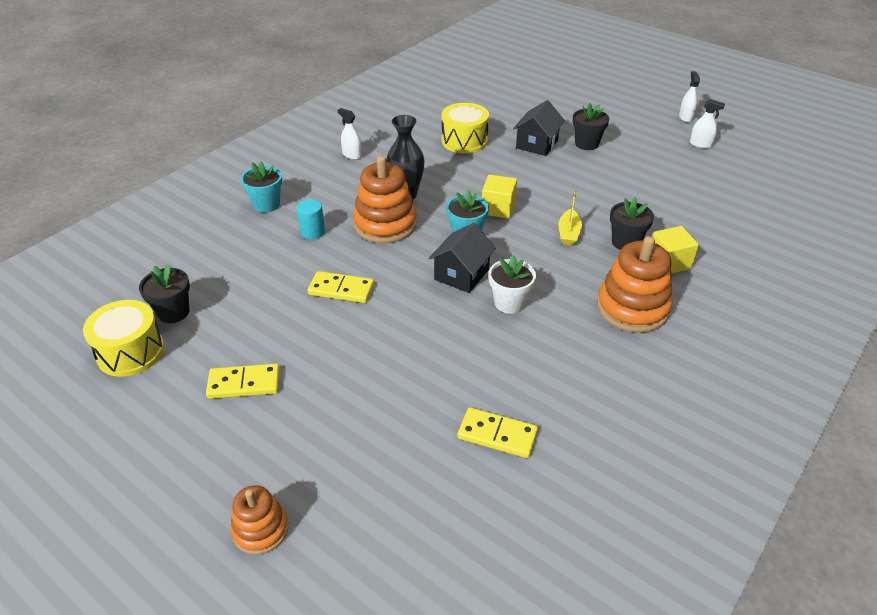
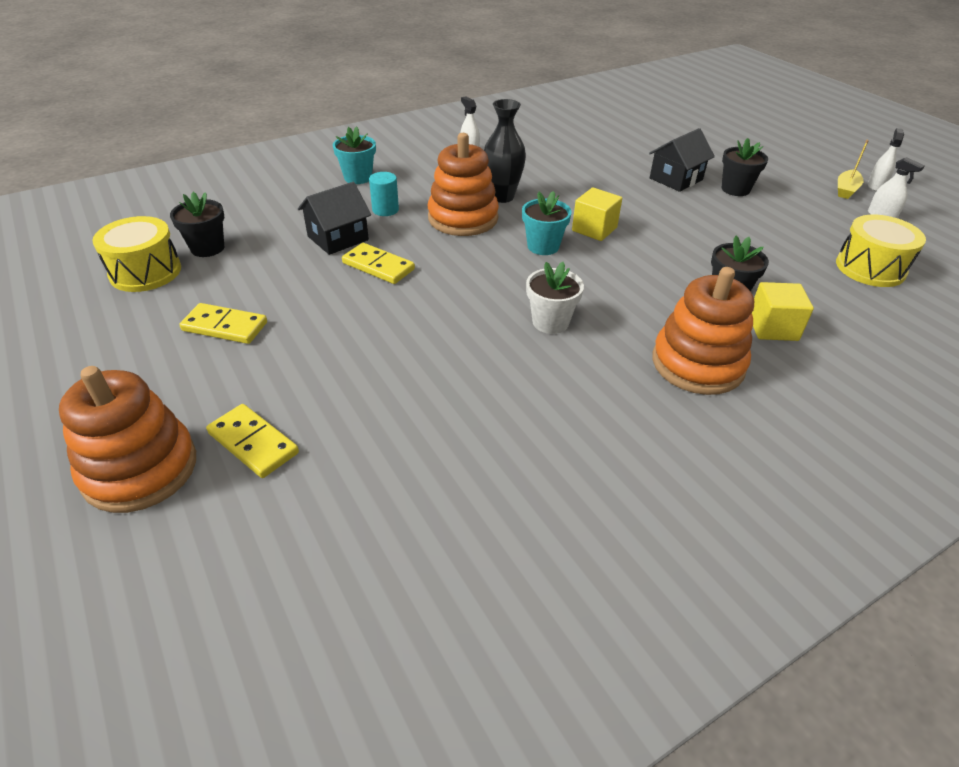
camera: 20 degrees right, 0 degrees up
orange stacking toy [230,485,289,555] -> orange stacking toy [59,366,196,513], size x1.71
black house [428,223,496,293] -> black house moved to [298,182,371,255]
yellow drum [442,103,489,153] -> yellow drum moved to [836,215,926,287]
yellow domino [458,407,538,458] -> yellow domino moved to [206,404,299,478]
yellow boat [559,189,582,246] -> yellow boat moved to [838,140,869,199]

